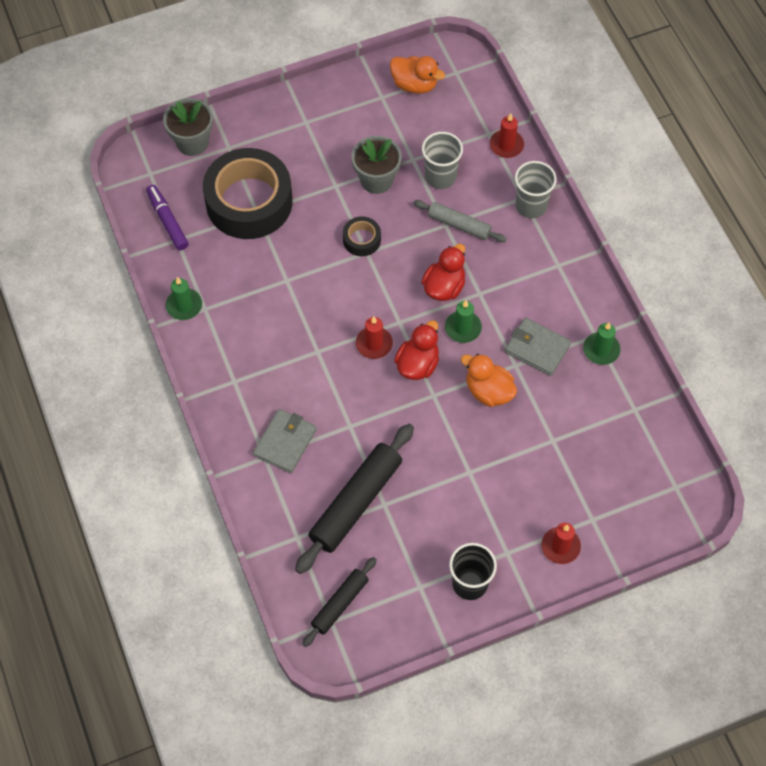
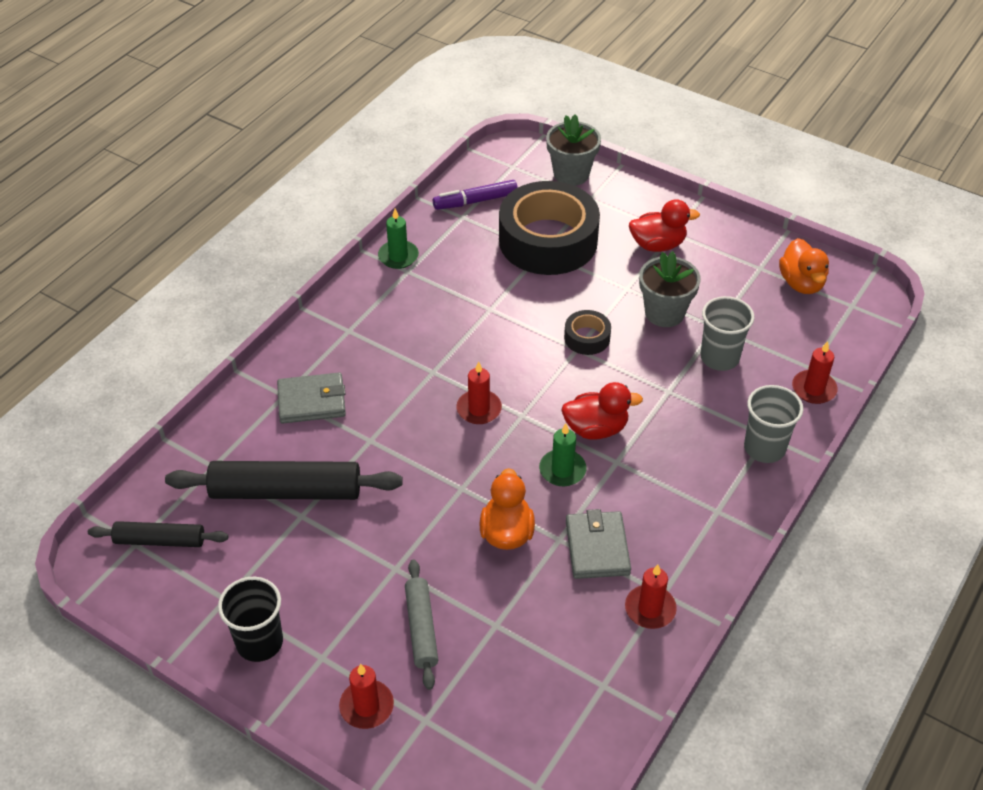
camera: 55 degrees right, 15 degrees down
purple marker [146,185,189,251] -> purple marker turned 135 degrees counterclockwise [433,180,518,210]
red duck [394,320,439,380] -> red duck moved to [629,199,700,252]
grey rolling pin [413,200,506,242] -> grey rolling pin moved to [405,559,438,690]
green candle [583,323,621,365] -> red candle [625,565,677,629]

